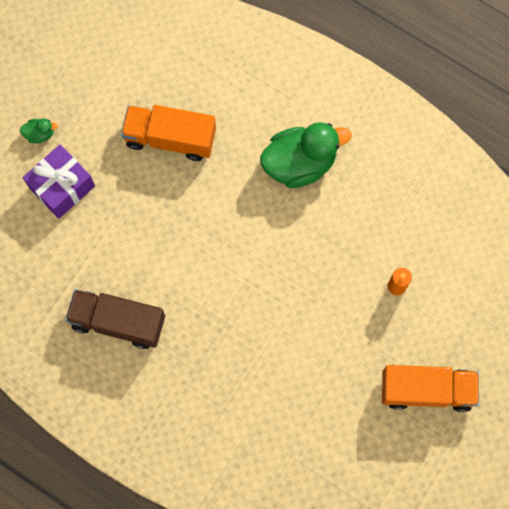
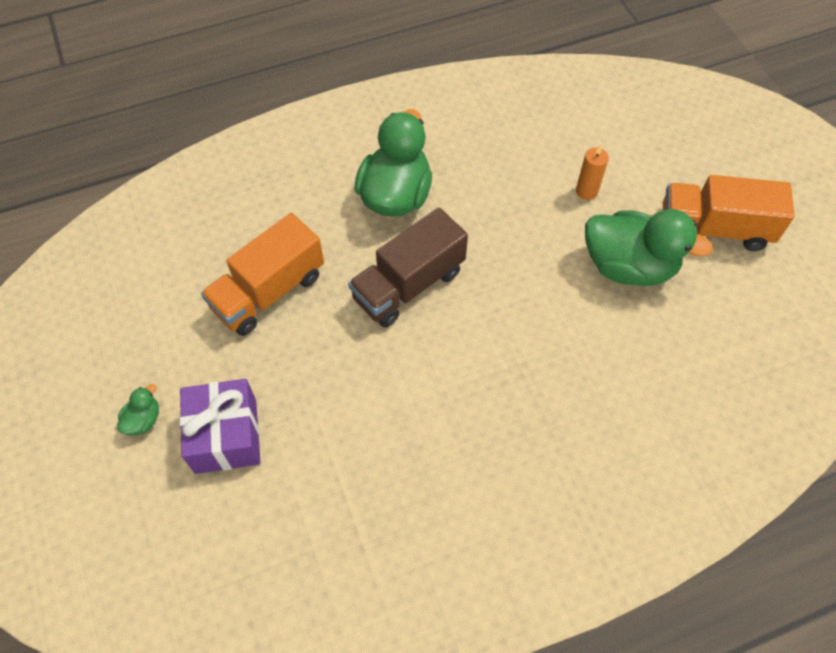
camera: 55 degrees left, 15 degrees down
brown truck [65,289,165,349] -> brown truck moved to [348,208,468,327]
orange truck [382,365,479,412] -> orange truck turned 120 degrees counterclockwise [663,175,795,251]
none -> green duck [585,209,713,286]

